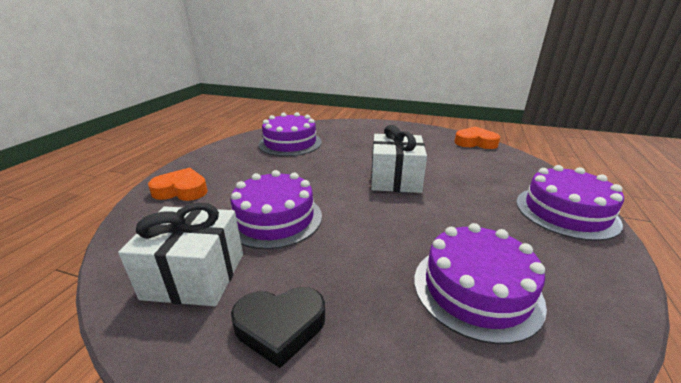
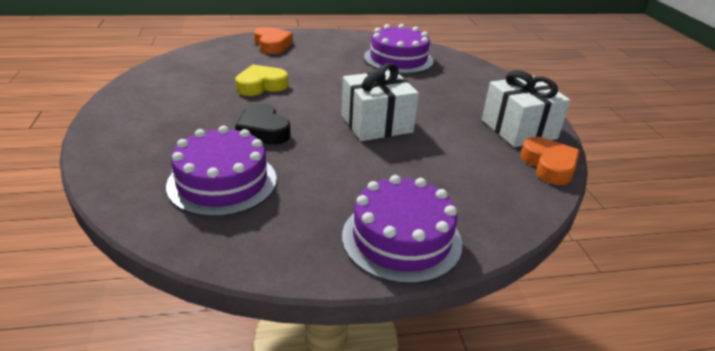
camera: 60 degrees right, 5 degrees up
white gift [118,203,243,306] -> white gift moved to [482,70,571,147]
purple cake [231,170,322,249] -> yellow heart [235,65,288,96]
black heart [231,287,325,368] -> black heart moved to [235,103,290,145]

